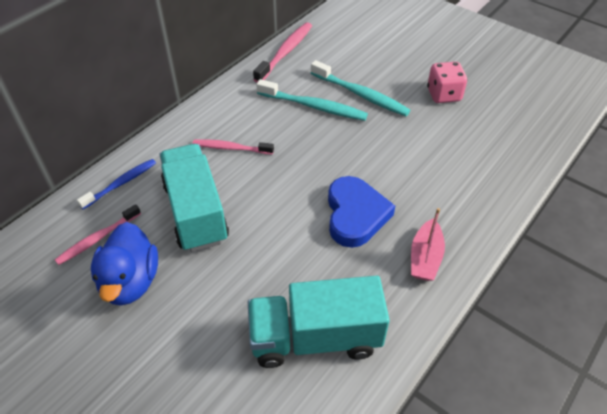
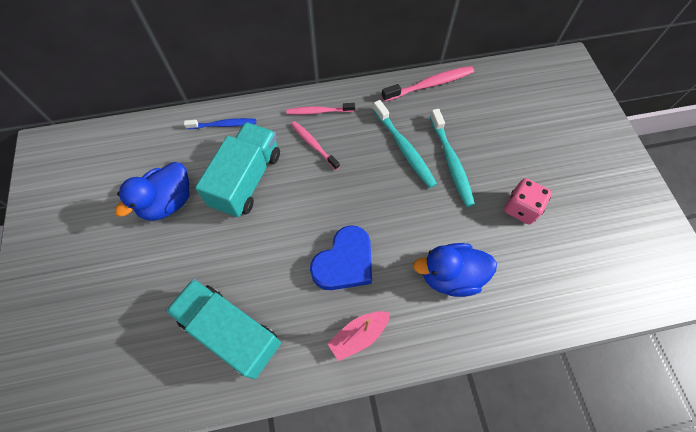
camera: 40 degrees right, 15 degrees up
pink toothbrush [55,204,141,265] -> pink toothbrush moved to [286,103,355,115]
none -> blue duck [413,243,497,297]

